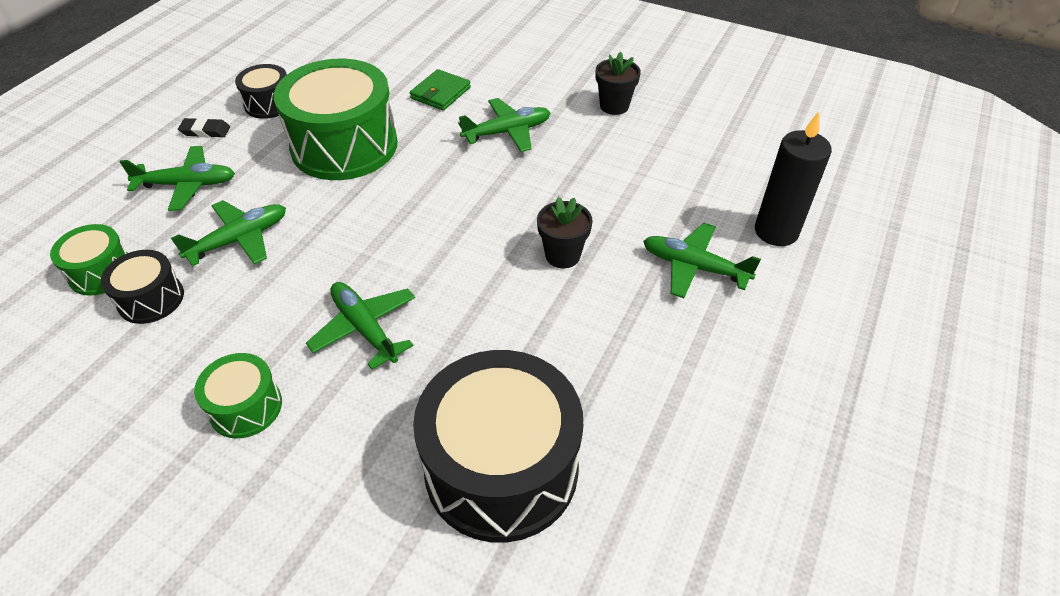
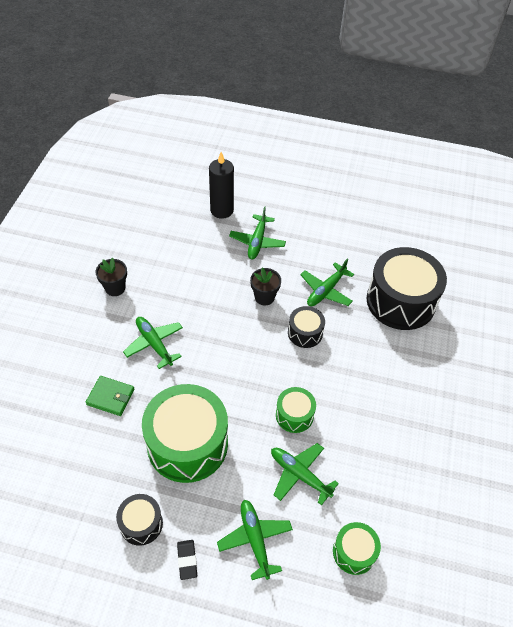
camera: 105 degrees left, 5 degrees up
black drum [101,250,184,324] -> black drum moved to [288,306,325,348]
green drum [194,353,282,439] -> green drum moved to [276,387,316,433]
green plane [306,282,415,369] -> green plane moved to [300,259,354,306]

